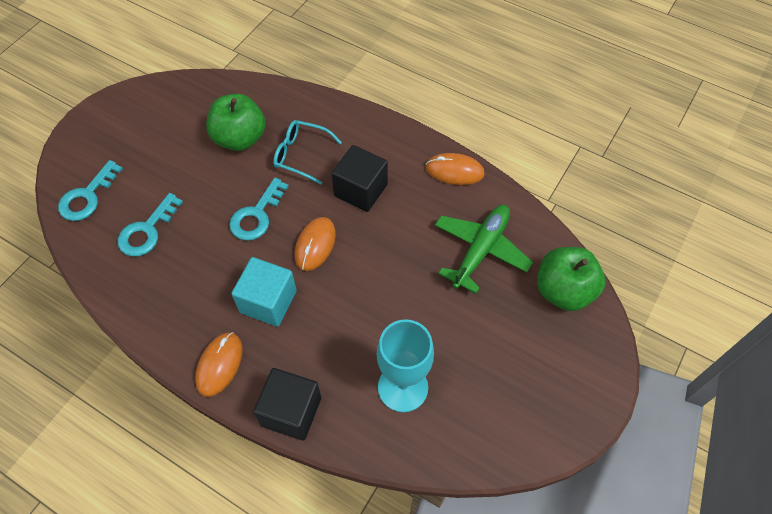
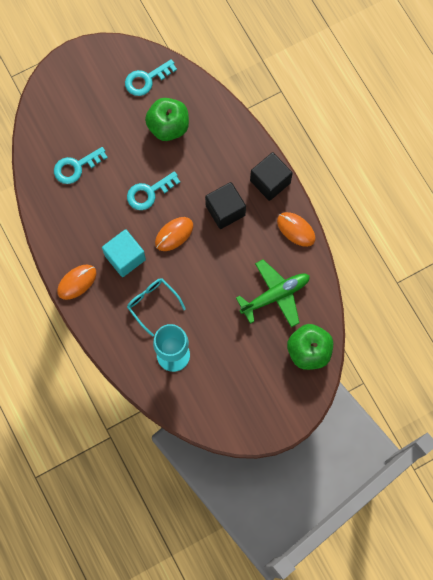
camera: 30 degrees right, 15 degrees up
turquoise key [58,160,123,221] -> turquoise key moved to [125,59,177,96]
black cube [253,368,321,441] -> black cube moved to [250,152,293,201]
turquoise glasses [273,120,342,184] -> turquoise glasses moved to [127,278,186,337]

